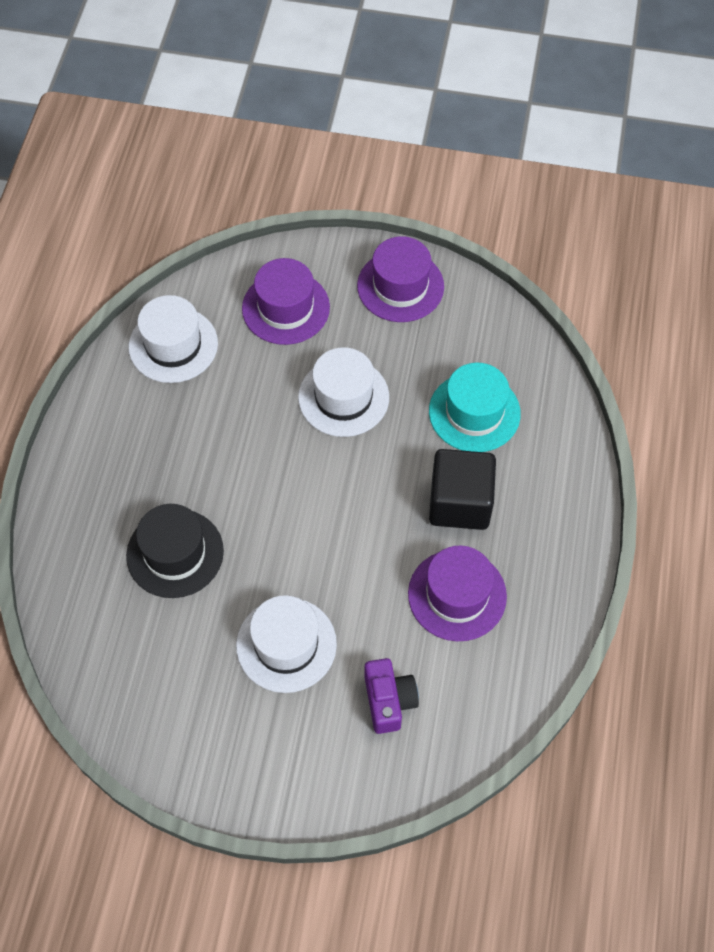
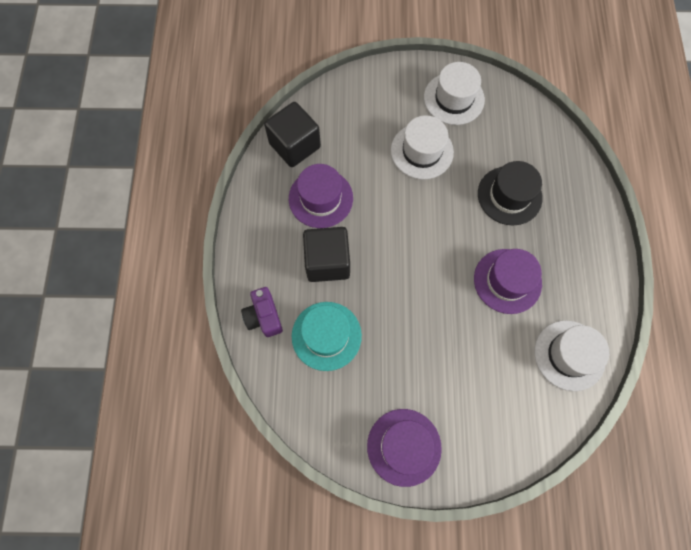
camera: 170 degrees right, 10 degrees up
purple hat [242,258,330,345] -> purple hat moved to [474,249,542,314]
white hat [298,347,389,437] -> white hat moved to [424,62,485,125]
purple camera [364,658,419,734] -> purple camera moved to [241,287,283,337]
none -> black cube [264,102,321,167]

